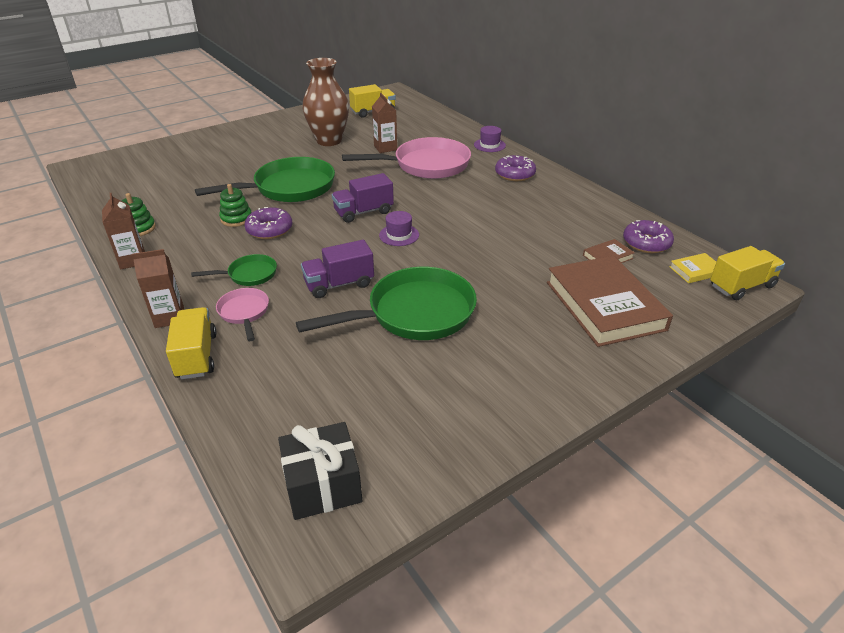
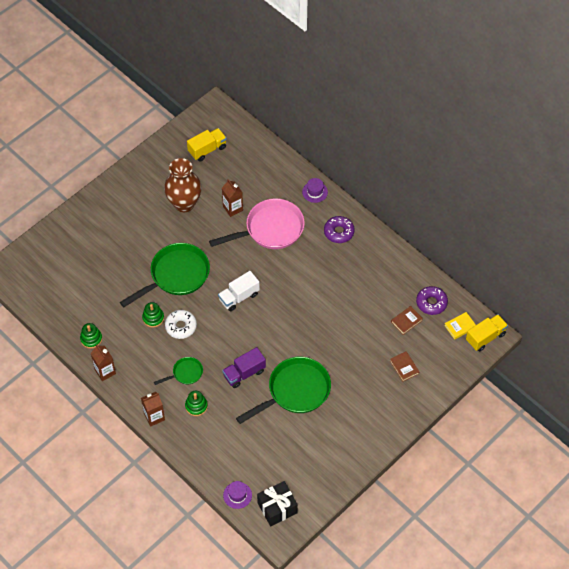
camera: 10 degrees left, 20 degrees up
yellow truck [166,307,217,379] -> none
pink pan [216,288,269,341] -> green stacking toy [185,391,208,416]
purple donut [244,207,292,239] -> white donut [165,310,197,339]
purple truck [332,173,394,223] -> white truck [218,271,260,311]
purple hat [379,211,419,246] -> purple hat moved to [223,481,252,509]
brown book [547,256,673,347] -> brown book [390,351,419,382], size x0.42

